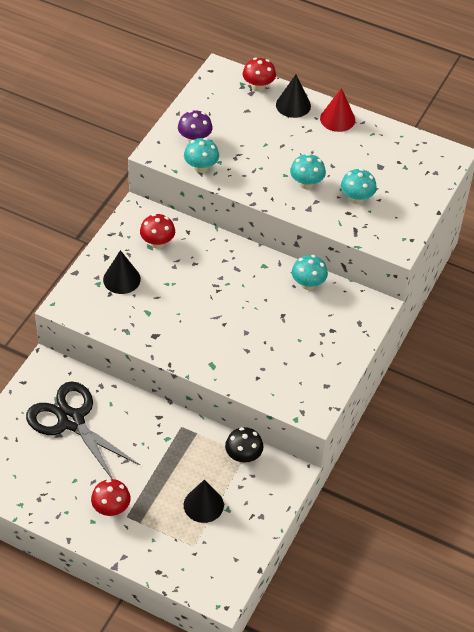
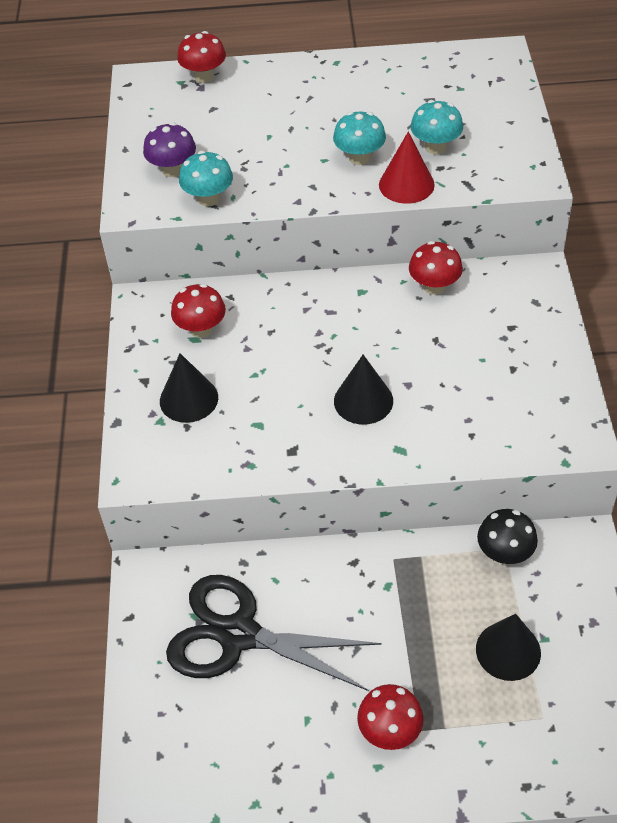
camera: 25 degrees left, 0 degrees up
black cone [276,75,311,118] -> black cone moved to [334,355,393,425]
turquoise mushroom [292,255,328,290] -> red mushroom [409,241,463,295]
red cone [320,88,355,132] -> red cone moved to [379,131,435,204]

